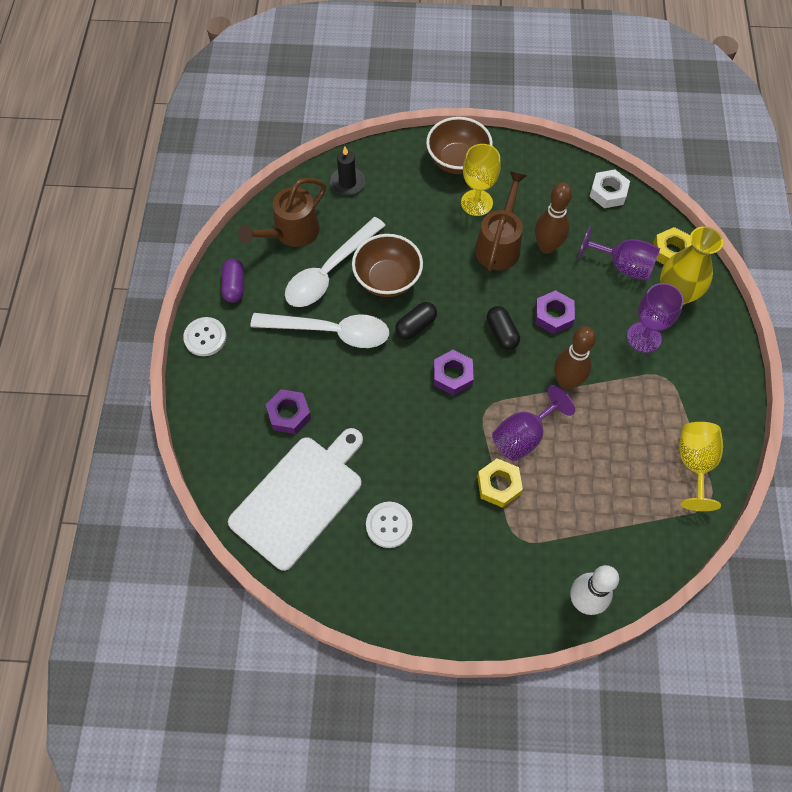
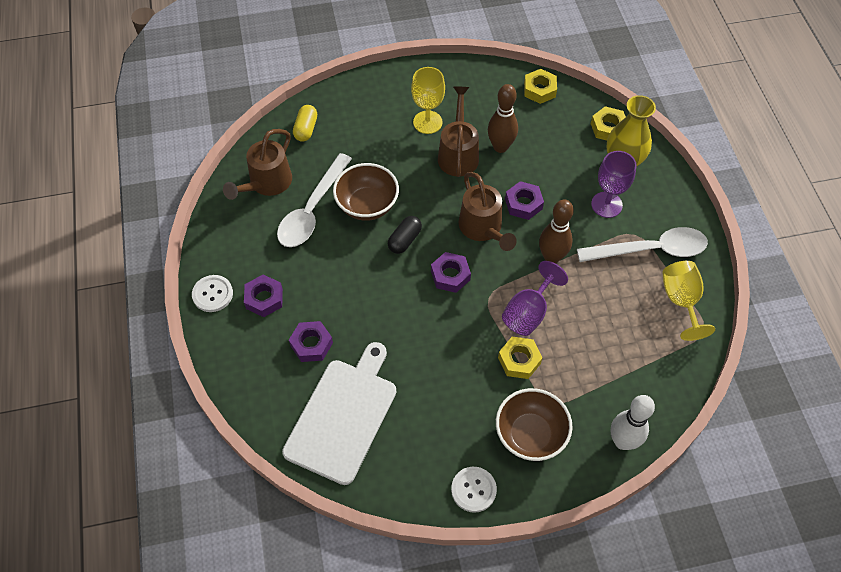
camera: 15 degrees left, 5 degrees down
purple capsule [221,259,244,303] -> none
white spoon [250,313,389,348] -> white spoon moved to [577,227,708,262]
black candle [330,147,365,195] -> yellow capsule [293,105,317,142]
white button [366,502,412,548] -> white button moved to [451,467,497,513]
brown bowl [426,117,493,174] -> brown bowl moved to [496,388,573,461]
black capsule [487,306,520,350] -> brown watering can [459,172,517,251]
purple goblet [578,226,660,281] -> none
white nut [589,169,630,208] -> yellow nut [524,69,557,104]
none -> purple nut [244,275,283,317]

